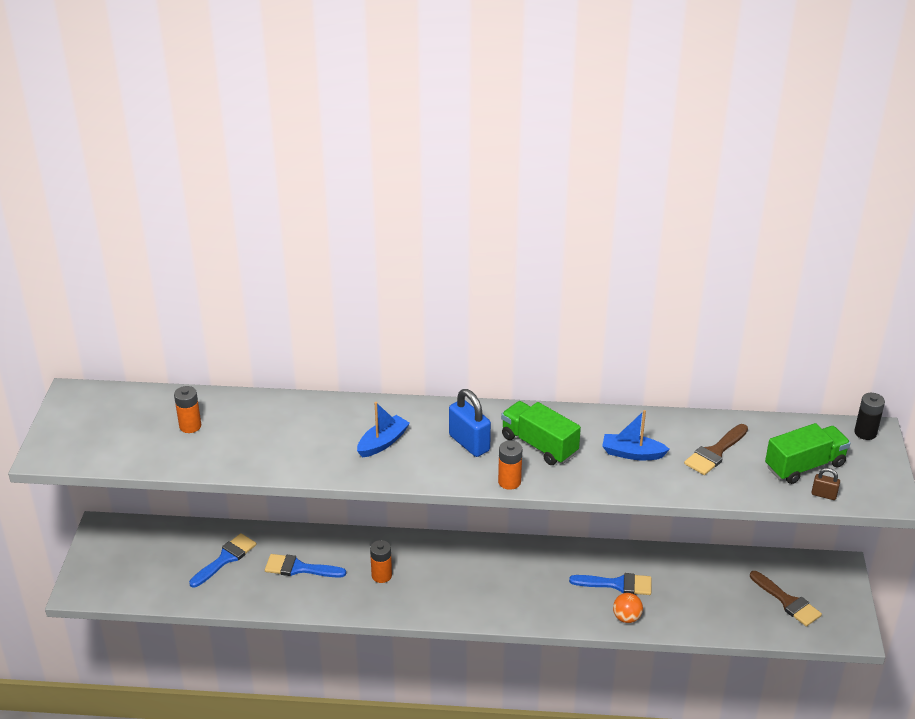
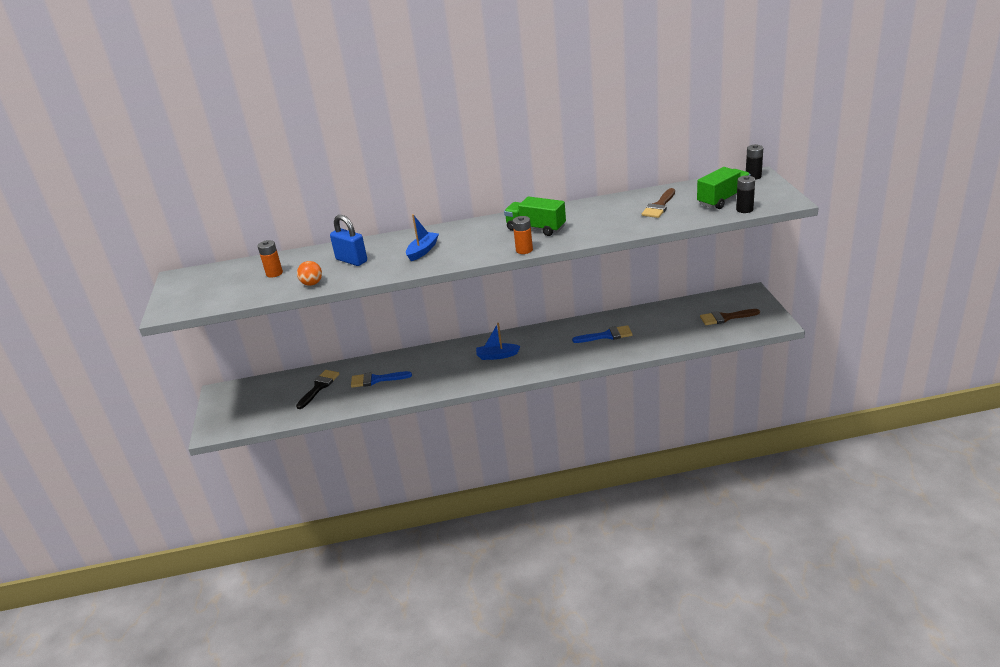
camera: 10 degrees left, 5 degrees down
blue brush [189,533,256,587] -> black brush [296,370,339,409]
orange battery [370,540,392,583] -> none
blue padlock [449,389,491,457] -> blue padlock moved to [330,215,367,266]
blue boat [602,410,670,460] -> blue boat moved to [476,323,521,360]
orange ball [613,593,643,623] -> orange ball moved to [297,261,322,286]
brown brush [750,571,822,627] -> brown brush turned 135 degrees clockwise [700,309,760,325]
brown padlock [811,468,840,500] -> black battery [736,176,755,213]

